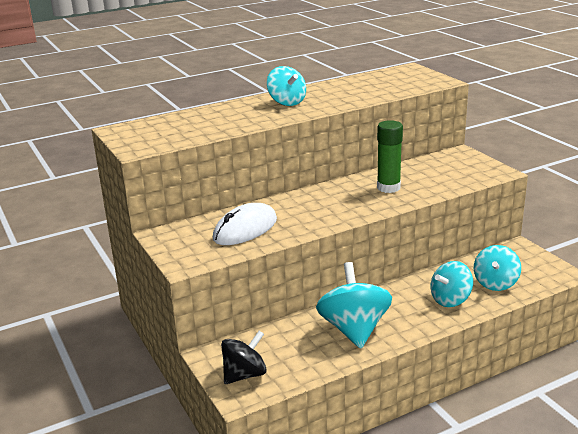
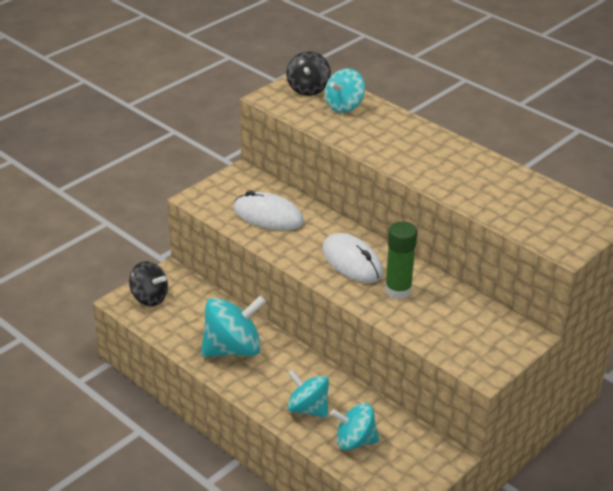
camera: 70 degrees right, 10 degrees up
turquoise spinning top [267,66,306,106] -> turquoise spinning top moved to [325,68,365,113]
none -> black spinning top [286,51,331,96]
none -> white mouse [322,233,383,283]

